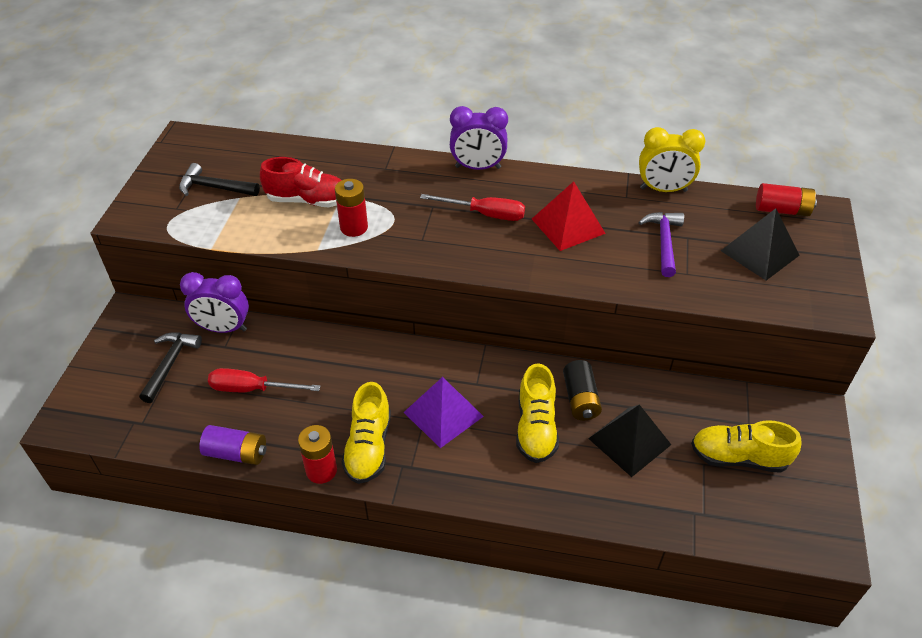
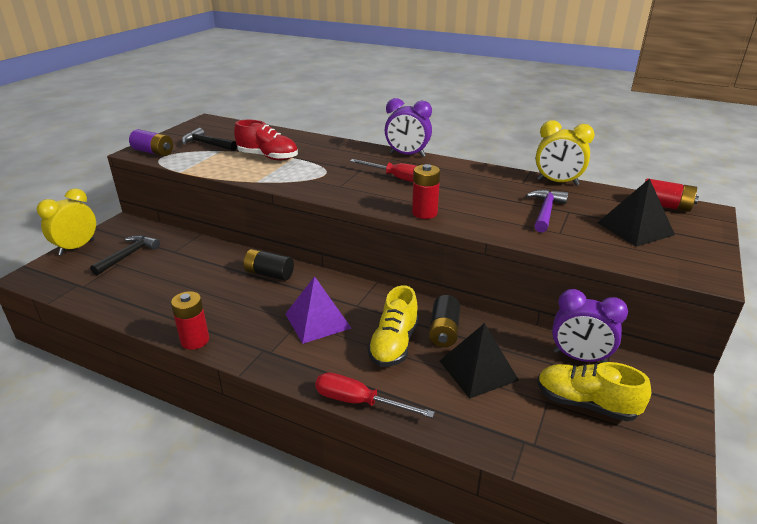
camera: 15 degrees right, 15 degrees down
purple clock [180,272,249,333] -> purple clock moved to [552,289,628,363]
purple battery [199,425,266,465] -> purple battery moved to [129,129,173,156]
red screwdriver [208,368,320,392] -> red screwdriver moved to [315,372,435,418]
red battery [335,179,368,237] -> red battery moved to [412,164,440,219]
yellow shoe [341,382,391,484] -> none
red pyramid [532,181,606,251] -> none
none -> yellow clock [37,188,96,255]
none -> black battery [244,249,294,281]

